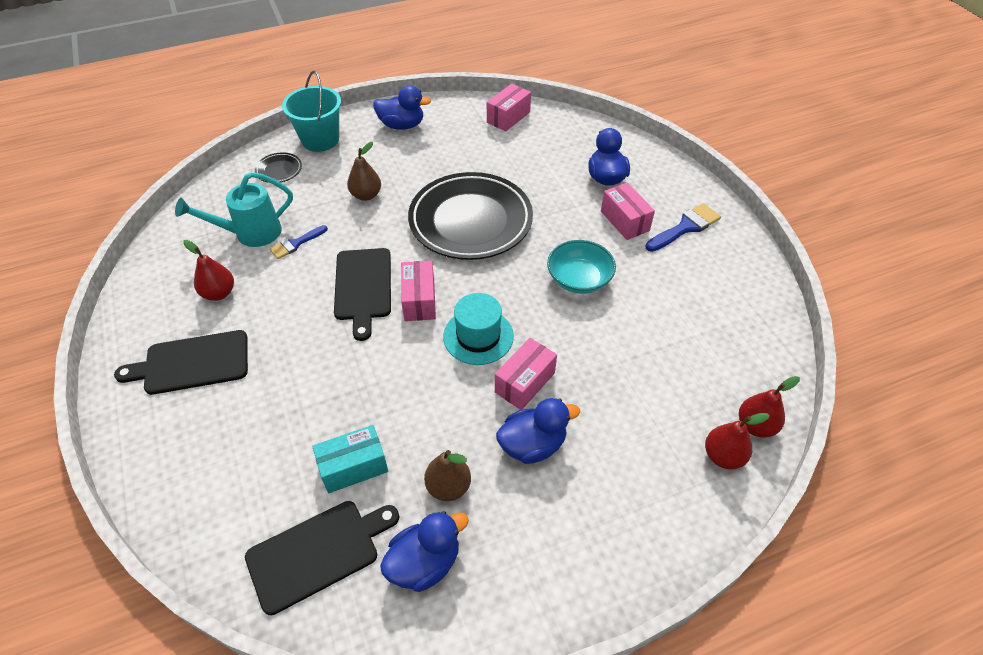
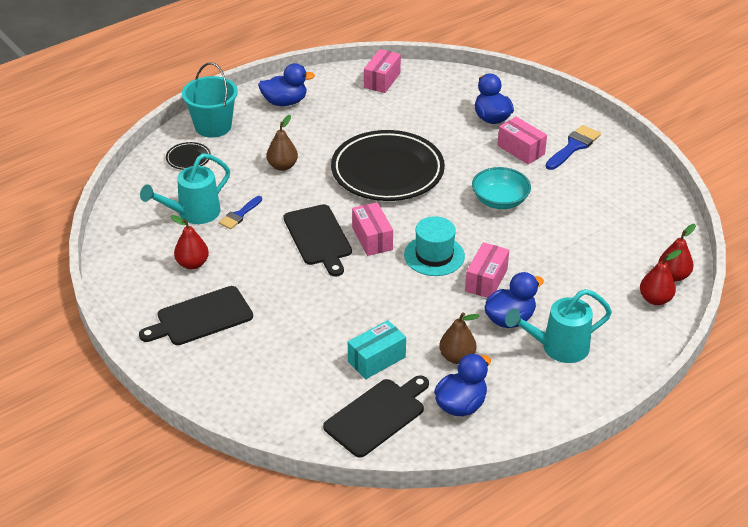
camera: 15 degrees left, 10 degrees down
none -> turquoise watering can [505,289,612,363]

